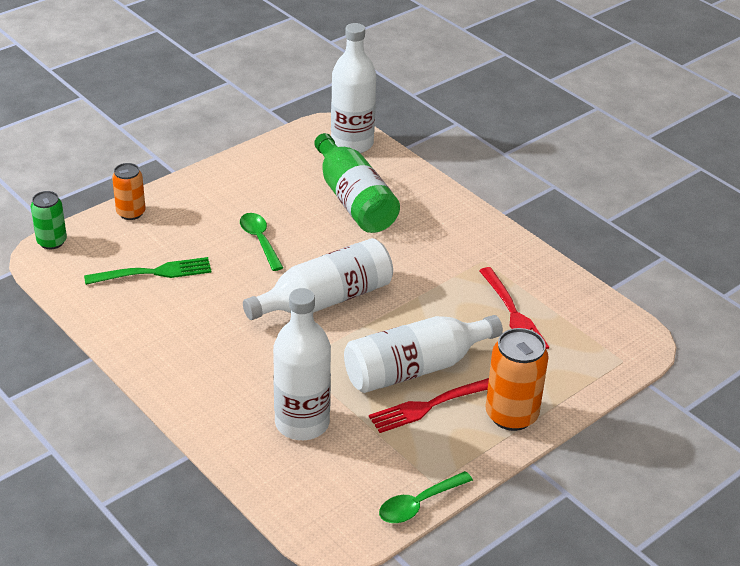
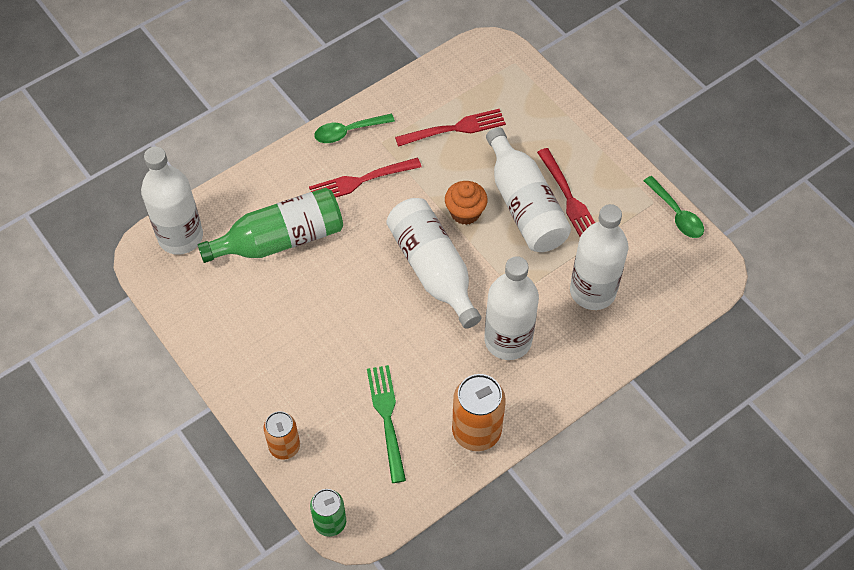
camera: 85 degrees left, 20 degrees up
green spoon [240,213,283,271] -> green spoon moved to [314,114,395,143]
orange can [486,328,549,431] -> orange can moved to [452,374,506,451]
none -> red fork [309,158,422,198]
none -> orange cupcake [445,181,488,225]
none -> white bottle [484,256,539,360]

